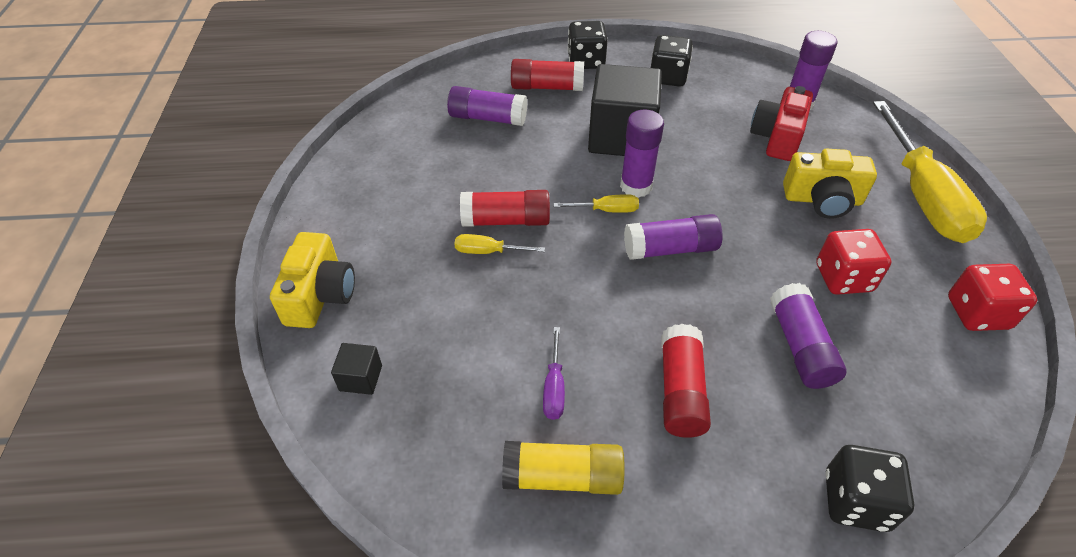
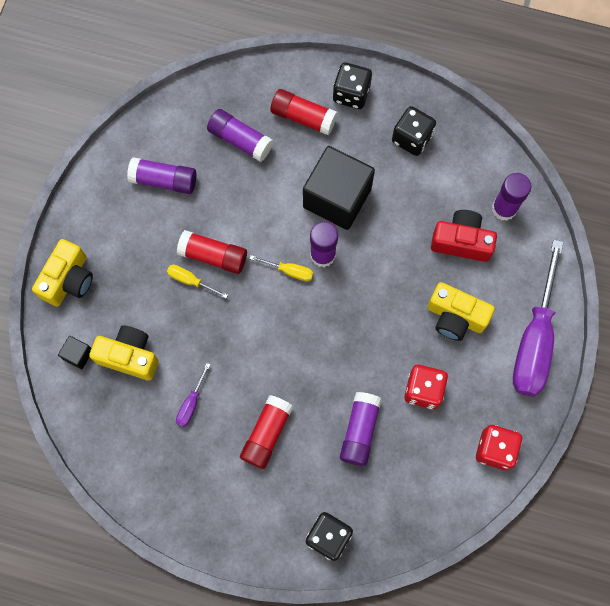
camera: 20 degrees right, 25 degrees up
yellow glue stick [502,441,625,495] -> none
purple glue stick [624,214,722,260] -> purple glue stick moved to [127,157,196,194]
red camera [750,86,813,161] -> red camera turned 60 degrees clockwise [431,210,497,262]
yellow screwdriver [873,101,987,243] -> purple screwdriver [513,240,564,397]
none -> yellow camera [89,325,159,381]

